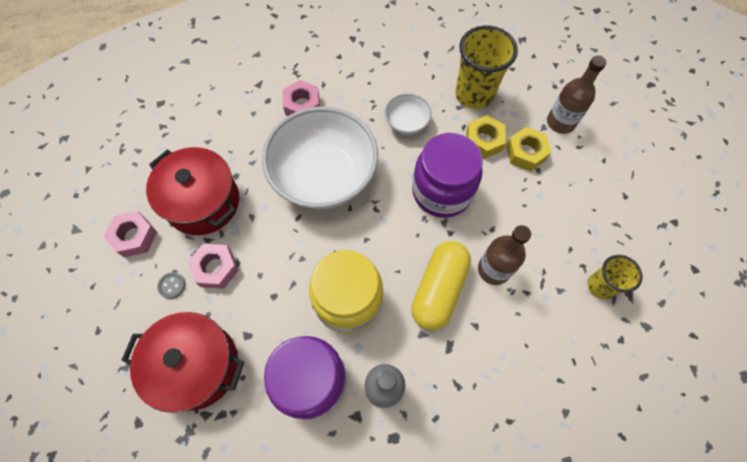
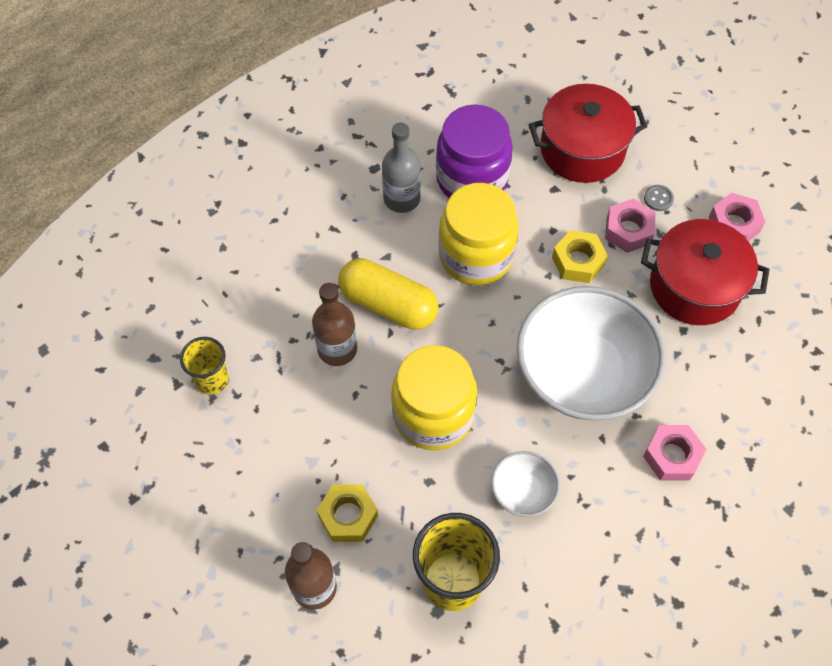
camera: 155 degrees right, 5 degrees down
yellow capsule [411,241,471,330] -> yellow capsule turned 60 degrees counterclockwise [338,258,438,330]
purple jar [412,133,483,218] -> yellow jar [391,345,477,450]
yellow nut [466,115,506,159] -> yellow nut moved to [552,230,608,283]

